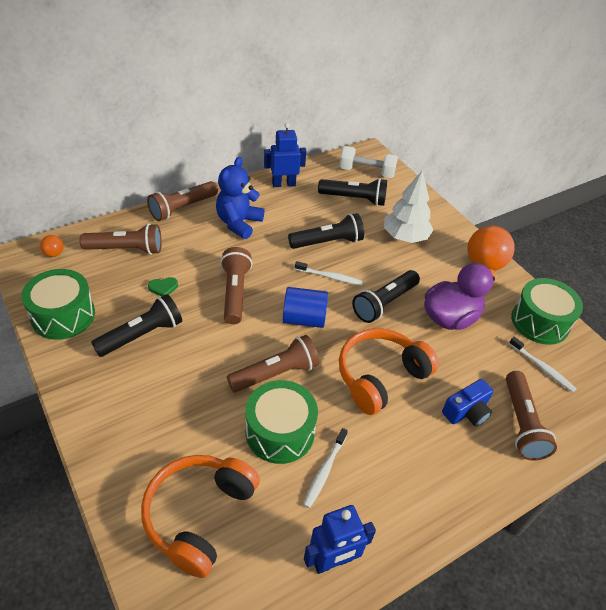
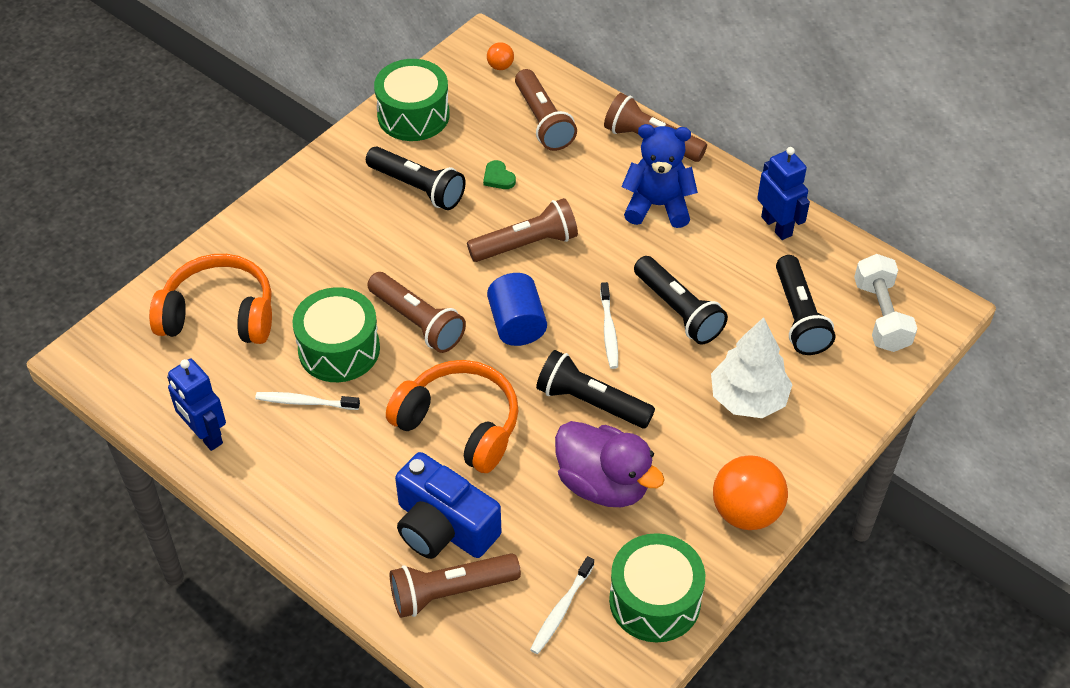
camera: 75 degrees right, 5 degrees up
blue camera [442,379,493,426] -> blue camera [395,452,501,559], size x1.64

